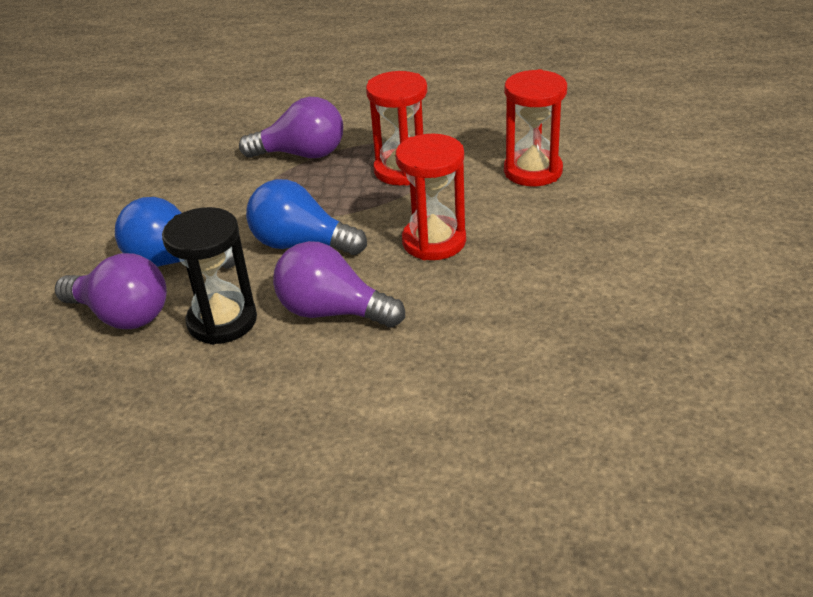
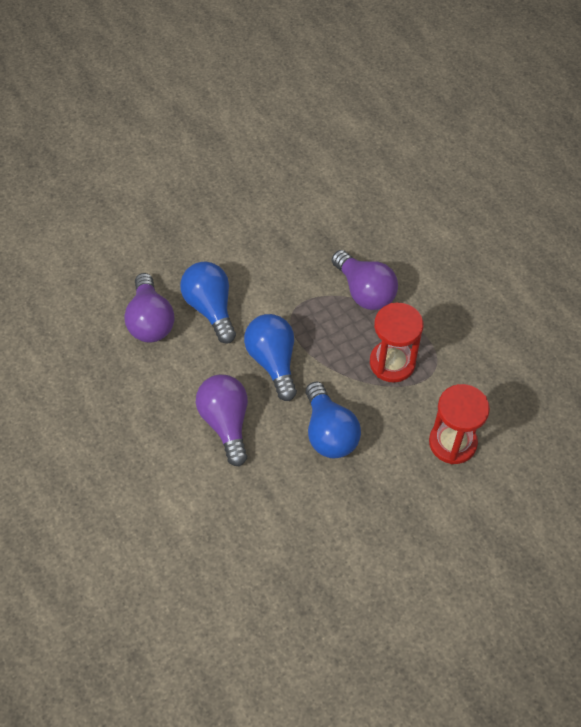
camera: 50 degrees right, 20 degrees up
black hourglass [162,207,257,345] -> none
red hourglass [396,134,466,260] -> blue light bulb [306,382,361,458]

